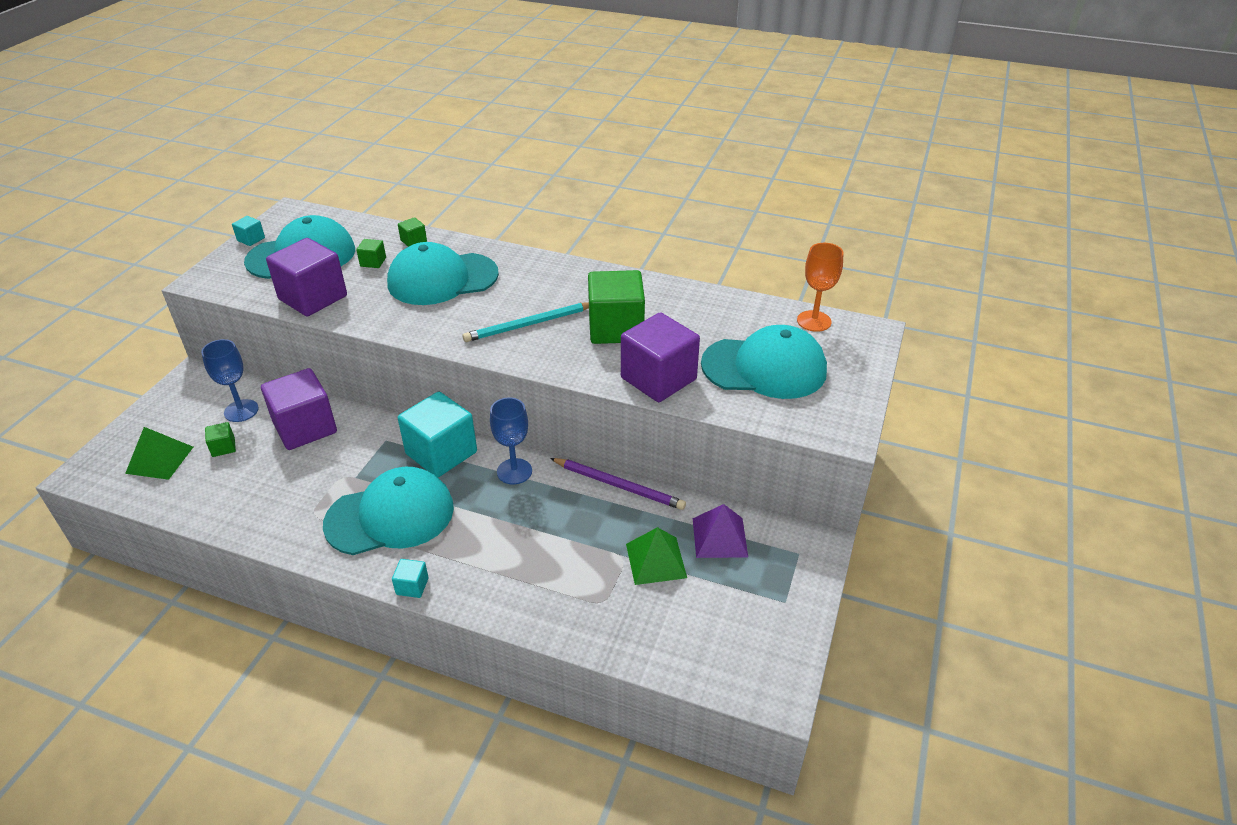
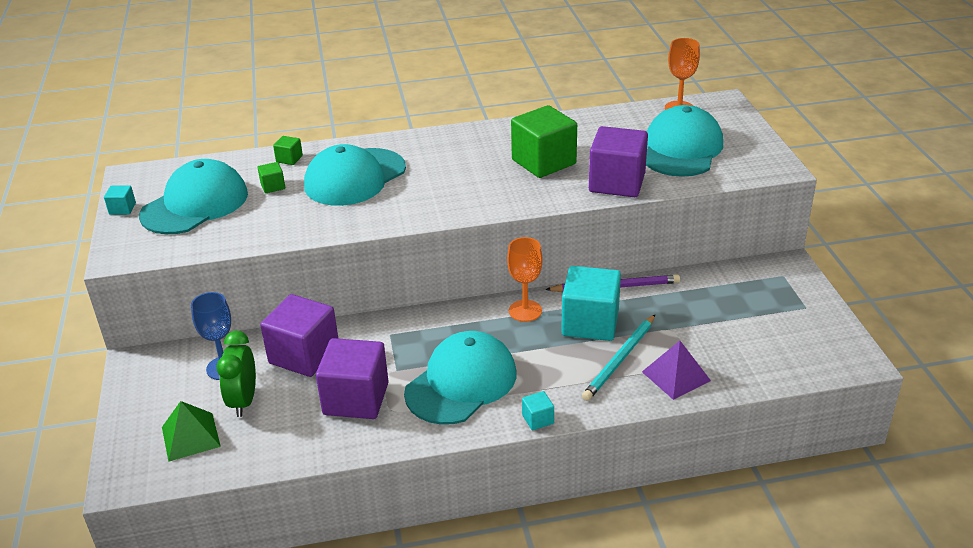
camera: 30 degrees left, 5 degrees down
green cube [205,422,236,457] -> green clock [217,331,256,417]
purple cube [266,238,347,317] -> purple cube moved to [316,338,389,419]
turquoise cube [398,391,477,477] -> turquoise cube moved to [561,266,621,341]
turquoise pencil [463,302,589,342] -> turquoise pencil moved to [582,315,655,401]
blue goblet [490,397,532,484] -> orange goblet [507,237,543,322]
green pyramid [626,527,687,585] -> none
purple pyramid [693,504,748,558] -> purple pyramid moved to [642,341,711,400]
turquoise cap [701,325,827,399] -> turquoise cap turned 45 degrees counterclockwise [646,105,723,177]

